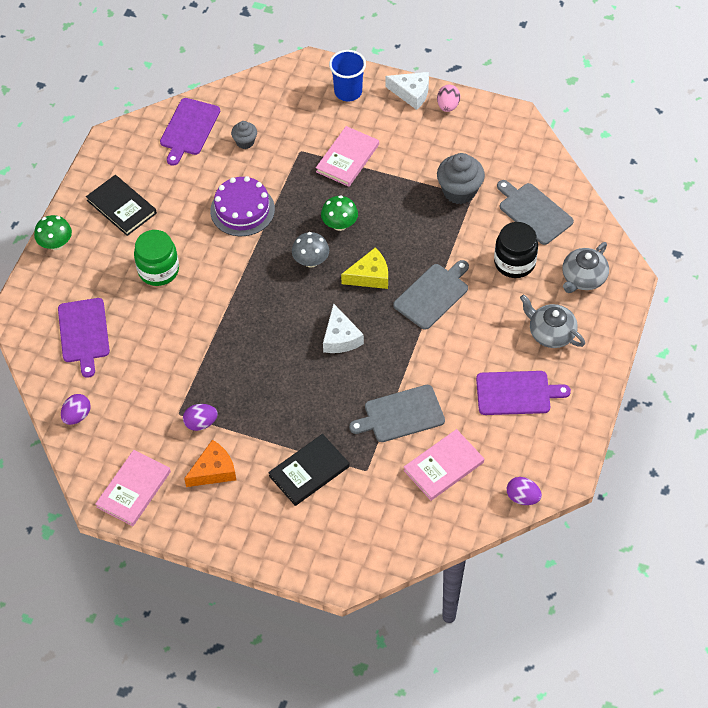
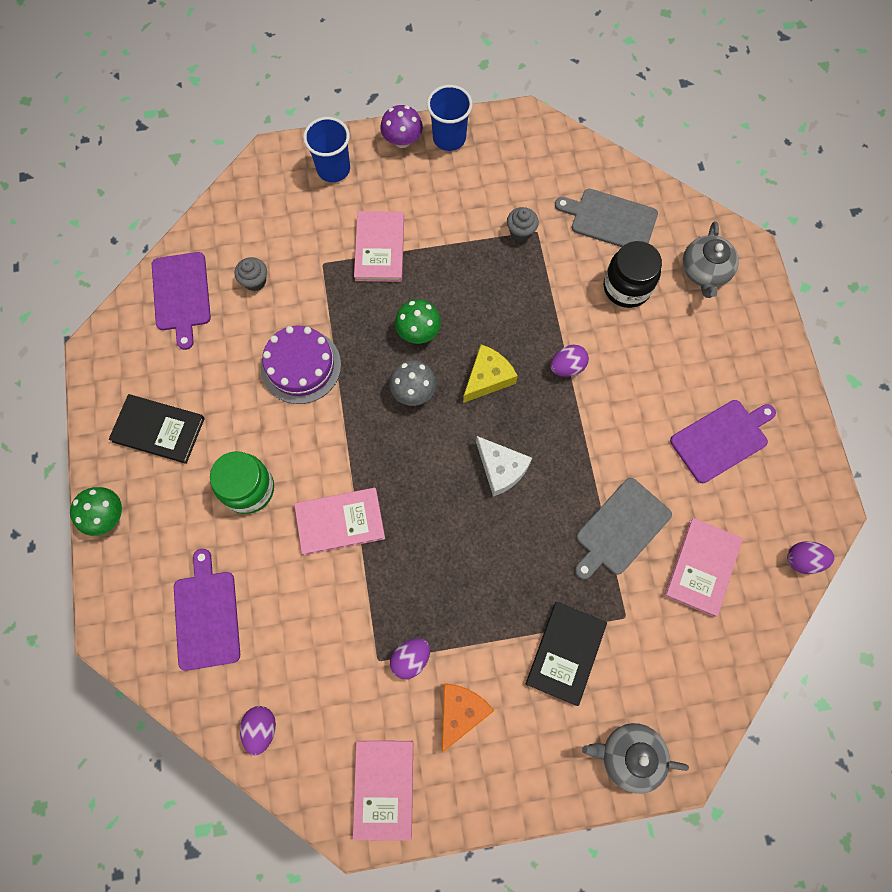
camera: 30 degrees left, 15 degrees up
purple cutting board [58,298,110,378] -> purple cutting board turned 150 degrees counterclockwise [174,549,240,671]
white cheese [385,72,429,110] -> purple mushroom [380,105,423,148]
grey cutting board [393,260,469,330] -> purple egg [550,345,589,377]
pink egg [437,85,460,112] -> blue cup [427,85,473,151]
grey cupcake [437,153,485,204] -> grey cupcake [507,207,539,241], size x0.56
grey teapot [520,294,585,348] -> grey teapot moved to [582,723,689,794]
none -> pink book [294,488,385,555]

